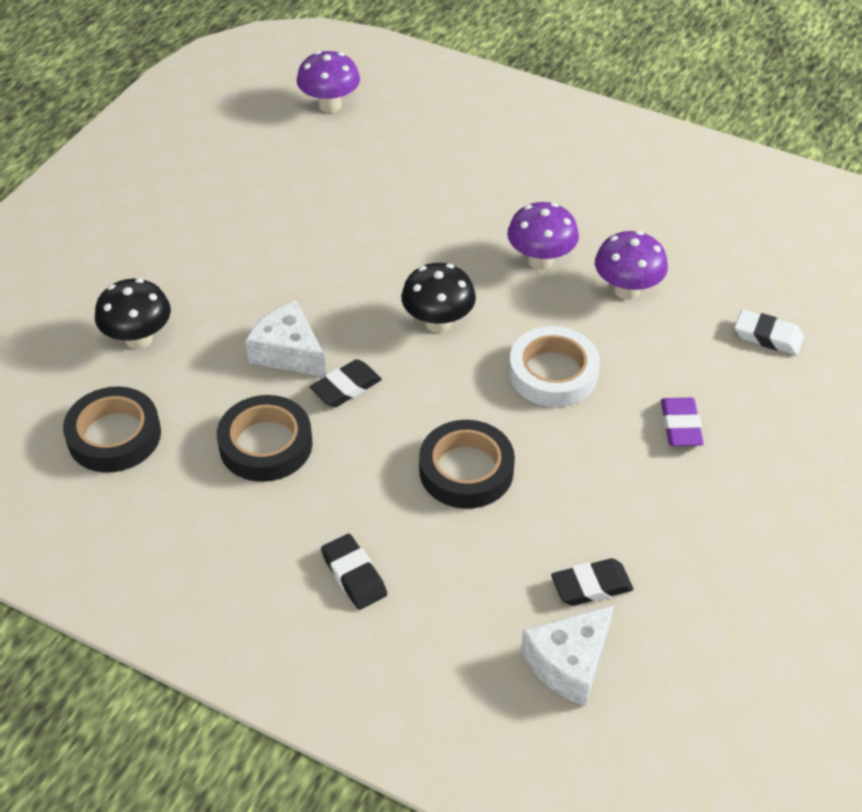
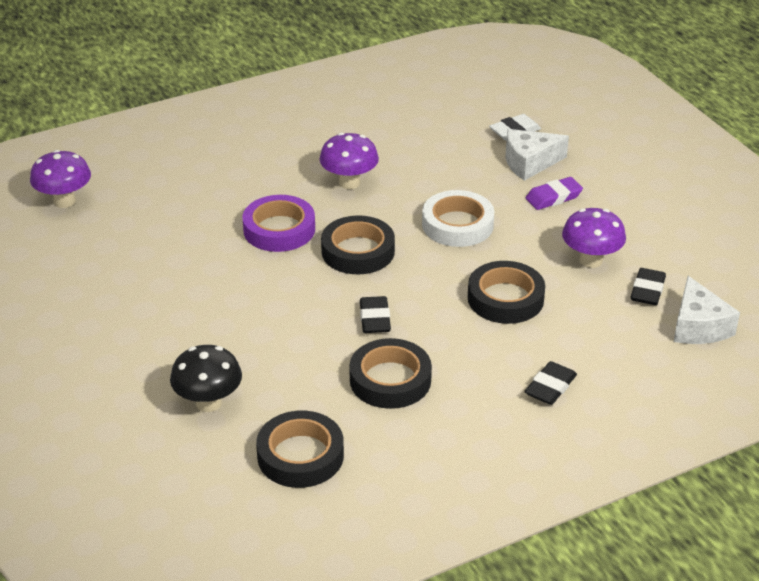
camera: 55 degrees left, 10 degrees down
white cheese [245,301,326,377] -> white cheese moved to [505,129,569,181]
black eraser [321,534,387,610] -> black eraser turned 60 degrees counterclockwise [525,361,577,405]
black mushroom [401,263,476,333] -> black tape [321,216,395,274]
purple mushroom [595,231,668,300] -> purple mushroom moved to [562,208,626,268]
purple eraser [661,398,704,446] -> purple eraser turned 60 degrees counterclockwise [526,177,583,210]
none -> purple tape [242,195,315,252]

